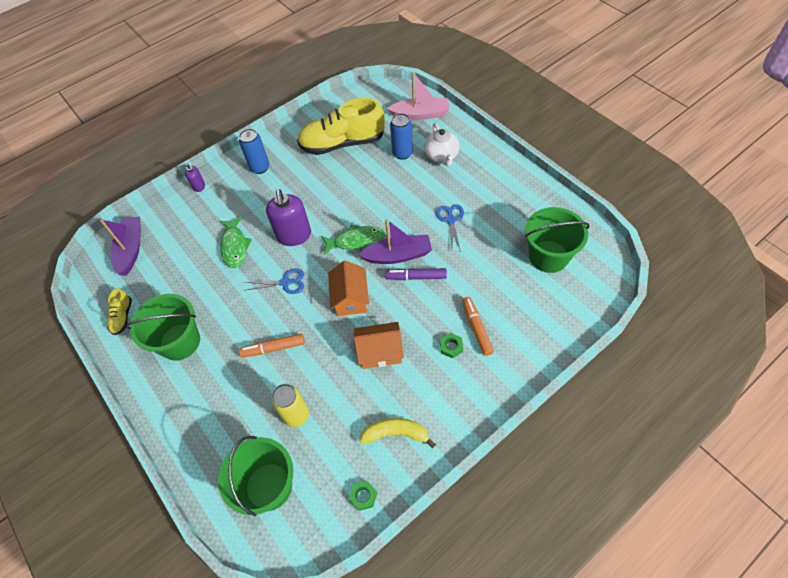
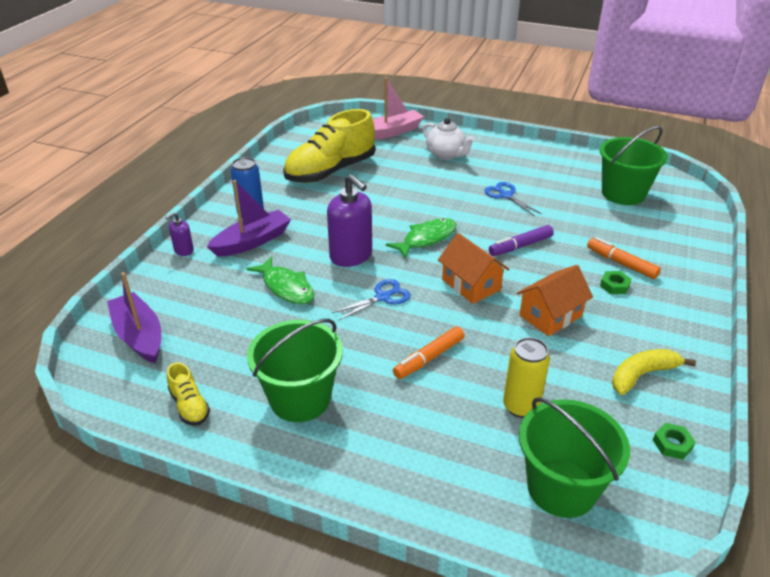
camera: 35 degrees left, 20 degrees down
purple boat [359,219,432,264] -> purple boat moved to [207,180,291,257]
blue can [390,113,413,160] -> none

